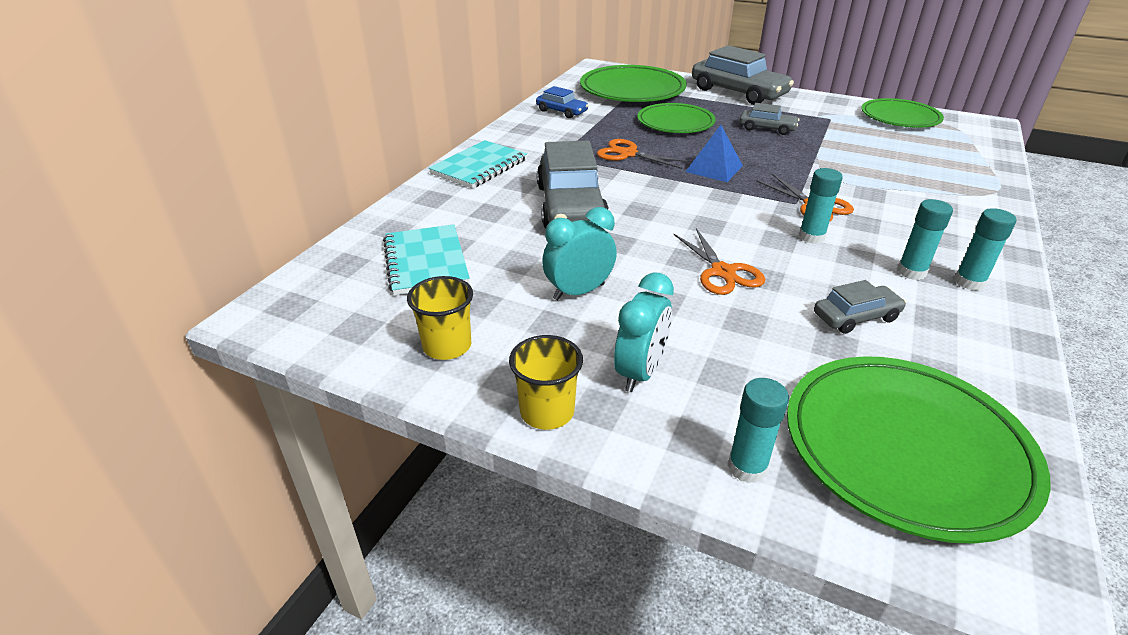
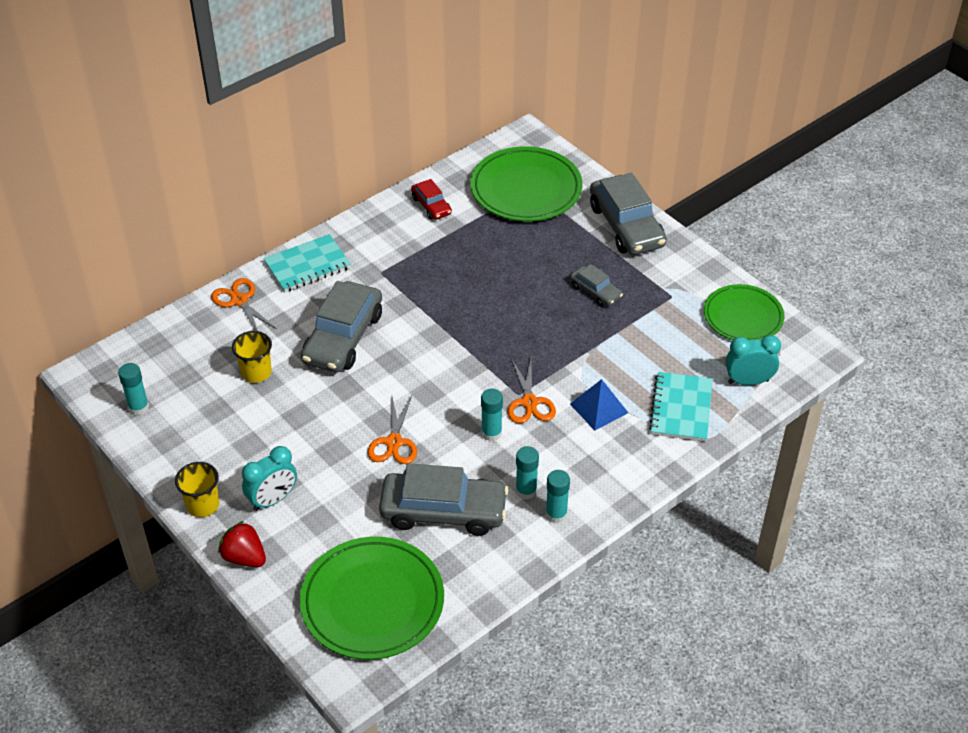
camera: 25 degrees right, 10 degrees up
turquoise notebook [383,224,470,295] -> turquoise notebook moved to [649,372,713,442]
yellow cup [407,276,473,360] -> yellow cup moved to [232,331,272,383]
blue car [536,86,589,118] -> red car [411,179,452,220]
turquoise clock [542,207,617,300] -> turquoise clock moved to [725,335,781,385]
orange scissors [597,139,689,169] -> orange scissors moved to [211,278,277,331]
green plate [637,103,716,133] -> none
blue pyramid [685,125,743,182] -> blue pyramid moved to [570,379,628,431]
turquoise glue stick [728,378,789,483] -> turquoise glue stick moved to [118,363,149,415]
grey car [814,280,906,334] -> grey car [379,463,509,536], size x1.96
none -> red strawberry [218,521,266,567]

